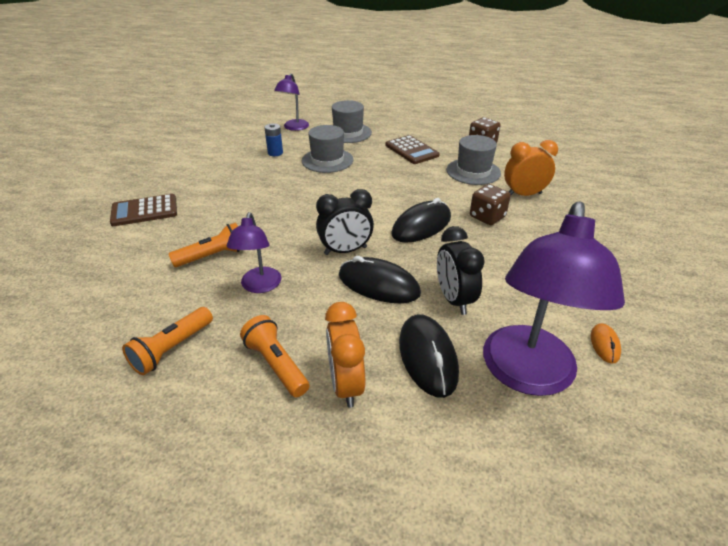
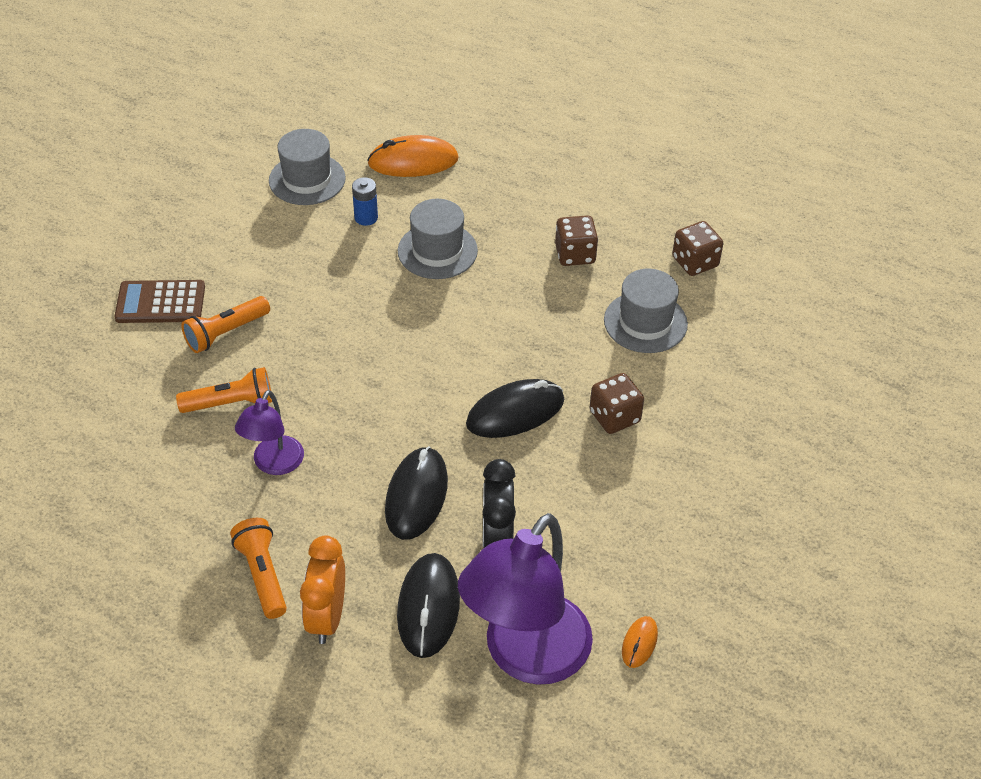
camera: 15 degrees right, 10 degrees up
orange flashlight [122,307,213,375] -> orange flashlight moved to [181,296,270,353]
purple lamp [274,73,309,131] -> orange mouse [367,135,459,177]
black clock [316,189,374,255] -> none
grey hat [332,100,372,143] -> grey hat moved to [269,129,346,205]
black mouse [339,256,421,303] -> black mouse turned 60 degrees clockwise [385,446,448,540]
brown calculator [385,135,440,164] -> brown dice [555,215,598,266]
orange clock [504,140,558,196] -> none

